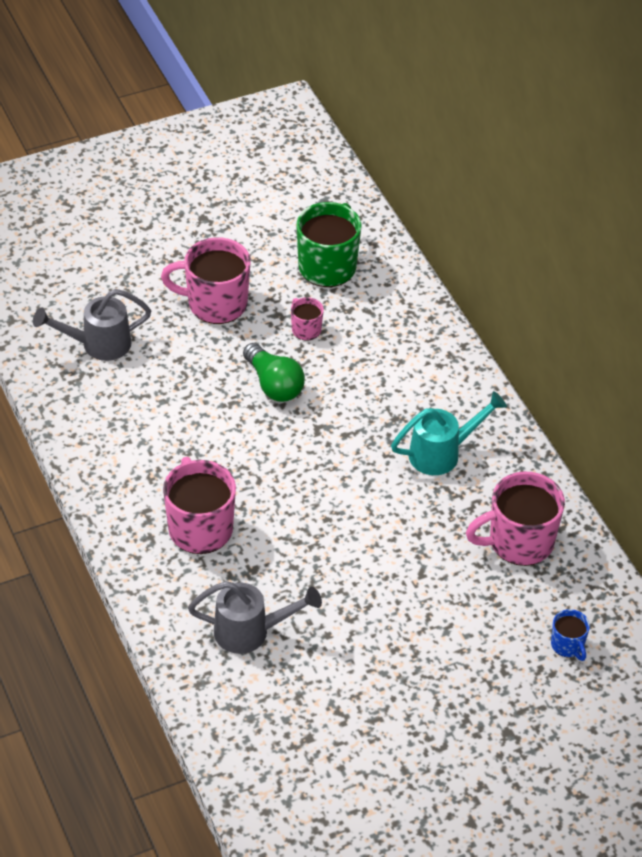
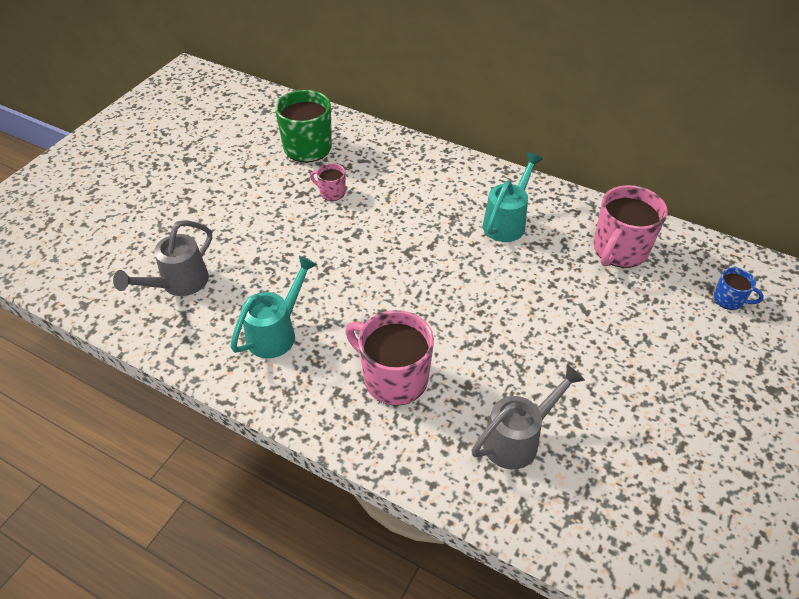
camera: 35 degrees left, 0 degrees up
pink mug [161,237,251,324] -> none
green light bulb [243,343,305,402] -> none
none -> turquoise watering can [230,256,318,358]

